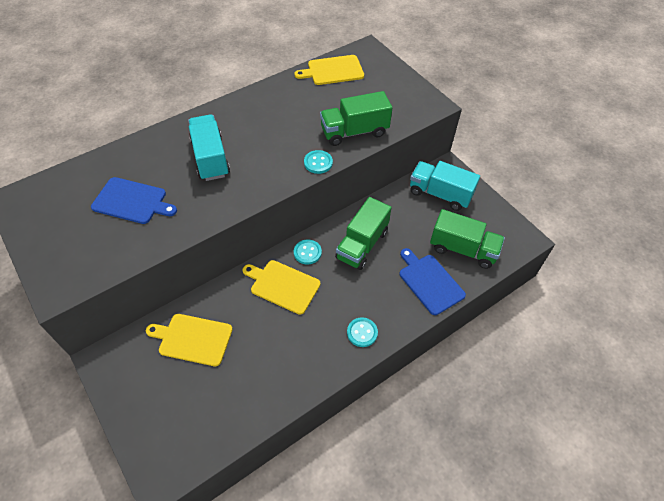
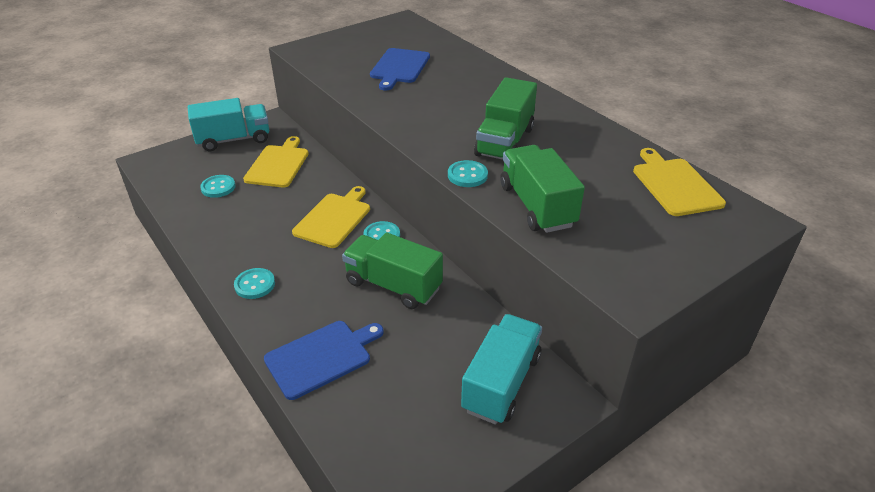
camera: 90 degrees right, 15 degrees down
turquoise truck [188,114,230,181] -> turquoise truck moved to [188,98,269,151]
green truck [430,209,505,269] -> green truck moved to [474,77,537,160]
none -> turquoise button [200,175,236,198]

